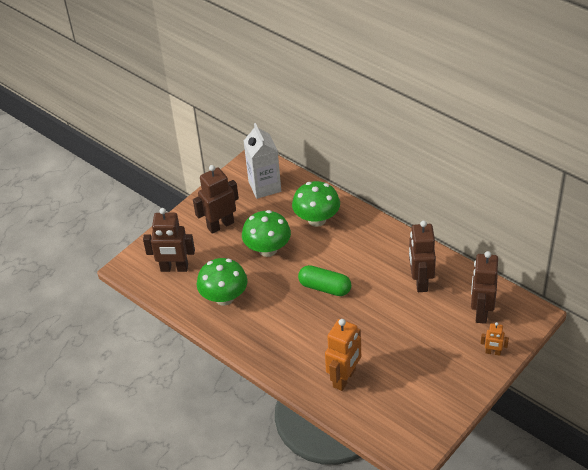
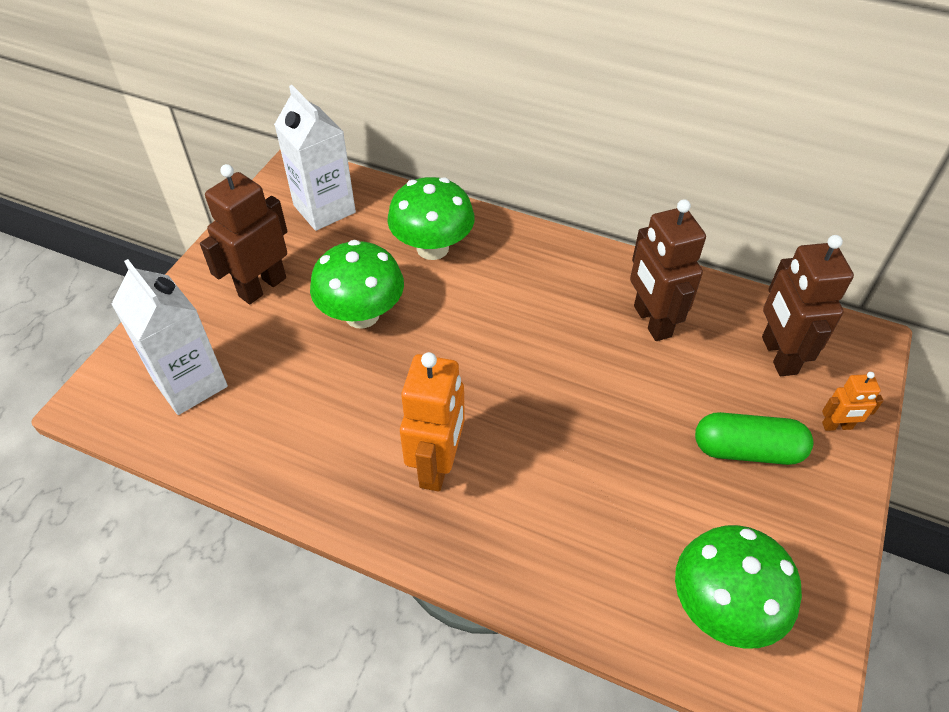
camera: 20 degrees left, 5 degrees up
brown robot [143,208,195,272] -> white carton [112,259,228,415]
green mushroom [197,258,248,306] -> green mushroom moved to [675,525,802,649]
green capsule [298,265,351,296] -> green capsule moved to [695,412,813,465]
orange robot [325,319,361,391] -> orange robot moved to [400,352,465,492]

